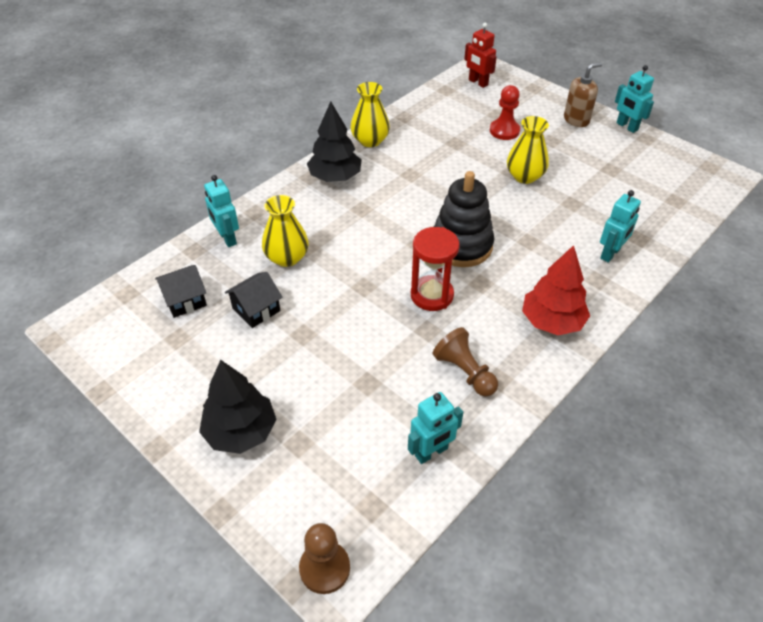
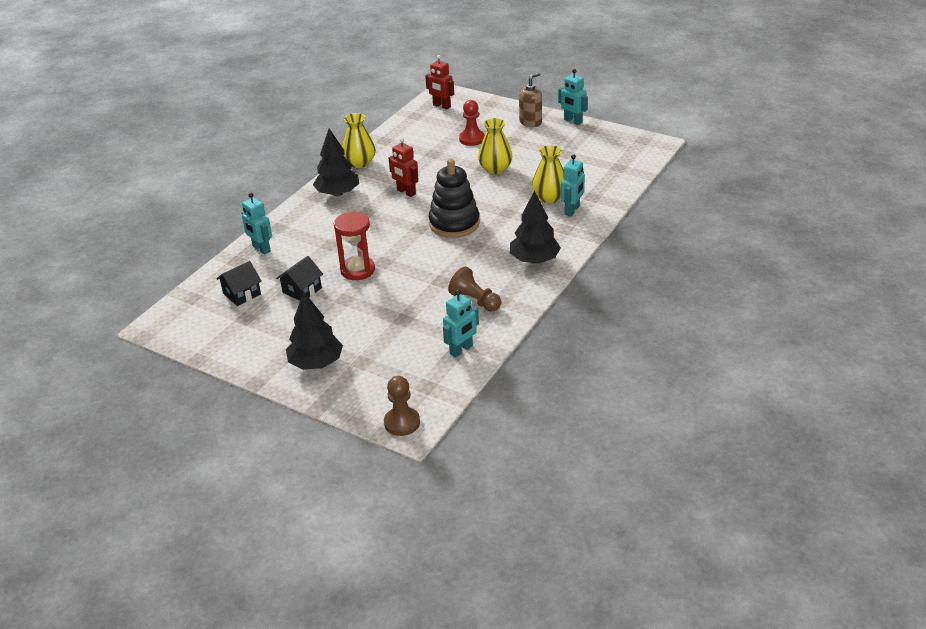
camera: 10 degrees left, 10 degrees down
yellow vase [262,195,309,267] -> yellow vase moved to [532,145,564,203]
red hourglass [411,227,460,311] -> red hourglass moved to [334,211,375,280]
red tree [522,245,590,335] -> black tree [510,191,561,264]
none -> red robot [389,138,418,197]

